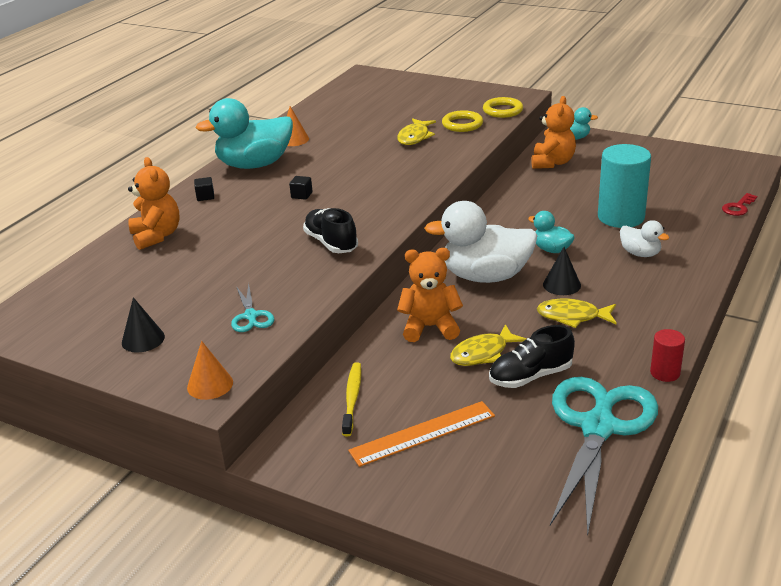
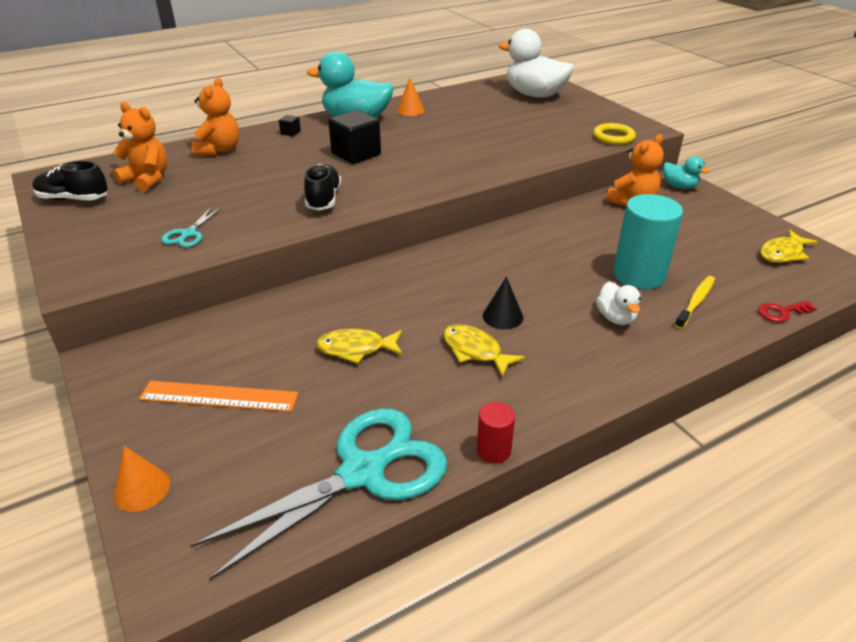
camera: 30 degrees right, 5 degrees up
black cone [122,297,165,353] -> none
orange cone [187,341,233,400] -> orange cone moved to [113,446,170,512]
black cube [289,176,313,200] -> black cube [328,110,381,164], size x2.28
yellow toothbrush [342,362,361,436] -> yellow toothbrush moved to [675,276,715,329]
yellow fish [397,118,436,145] -> yellow fish moved to [760,230,817,263]
orange teddy bear [397,248,463,342] -> orange teddy bear moved to [113,102,168,192]
white duck [424,201,538,283] -> white duck moved to [499,29,574,98]
yellow ring [442,110,483,132] -> none
black shoe [489,325,575,388] -> black shoe moved to [32,161,108,200]
turquoise duck [528,211,575,253] -> none

